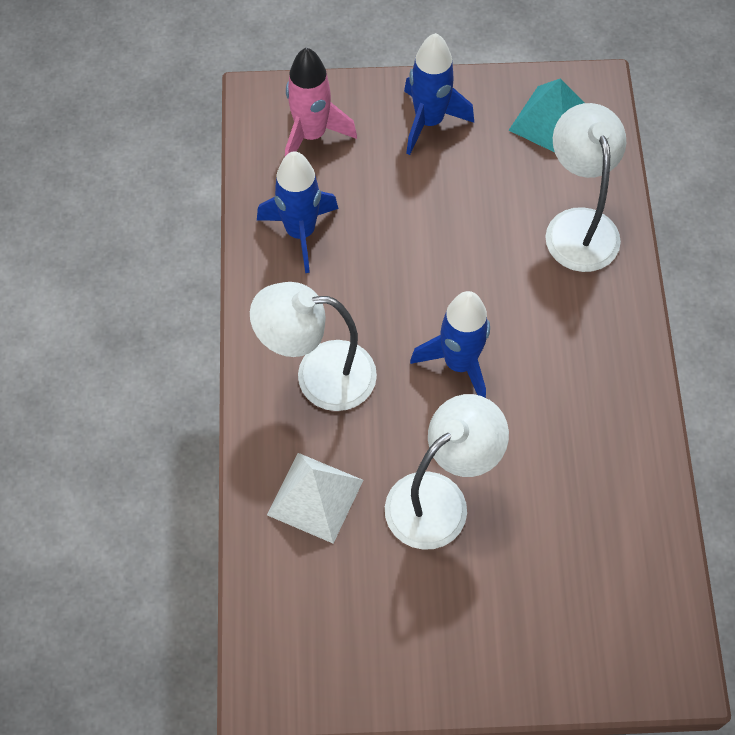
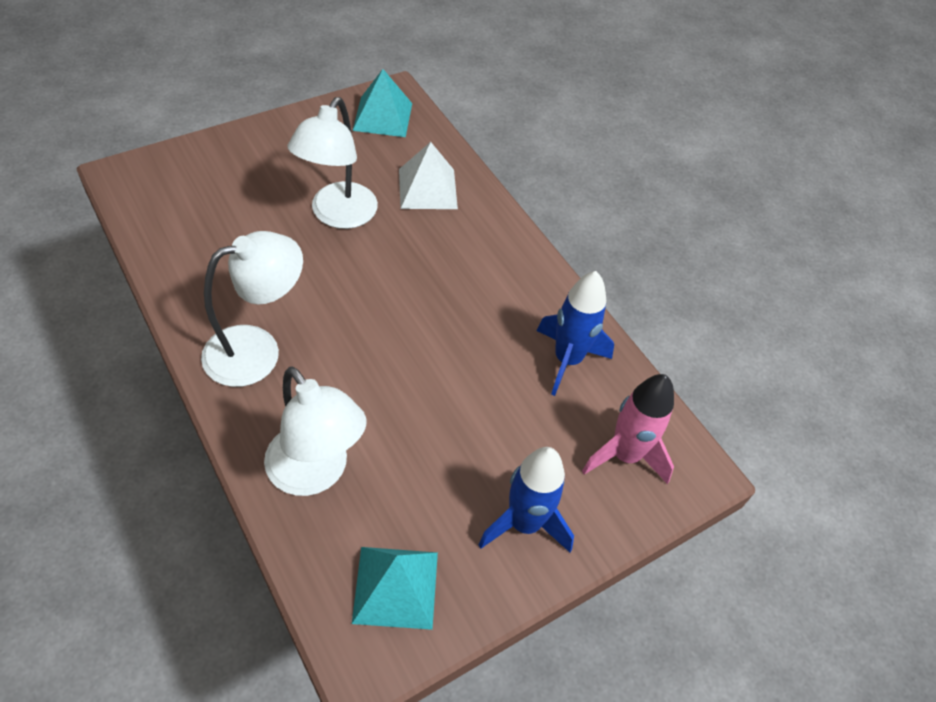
camera: 145 degrees right, 10 degrees down
white lamp [250,282,377,411] -> white lamp moved to [201,231,303,387]
blue rocket [410,291,490,398] -> none
none -> turquoise pyramid [352,69,412,137]

